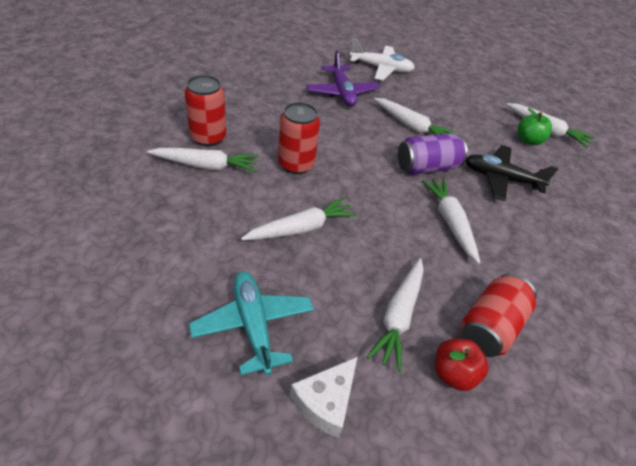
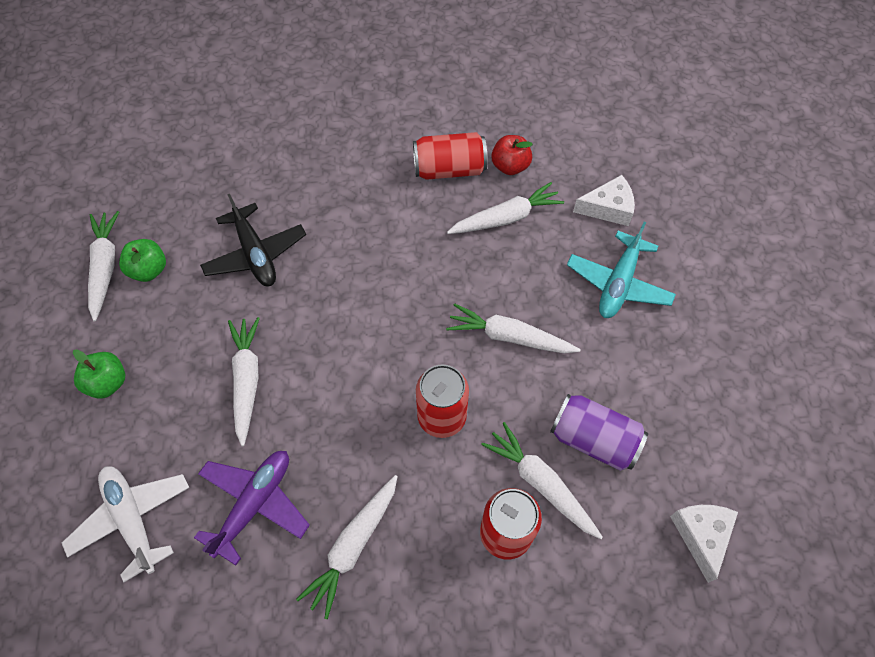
camera: 130 degrees left, 15 degrees up
purple can [398,133,468,175] -> purple can moved to [550,394,648,471]
white carrot [421,178,480,264] -> white carrot moved to [296,475,398,619]
none -> green apple [73,349,125,399]
none -> white cheese [670,505,738,583]

